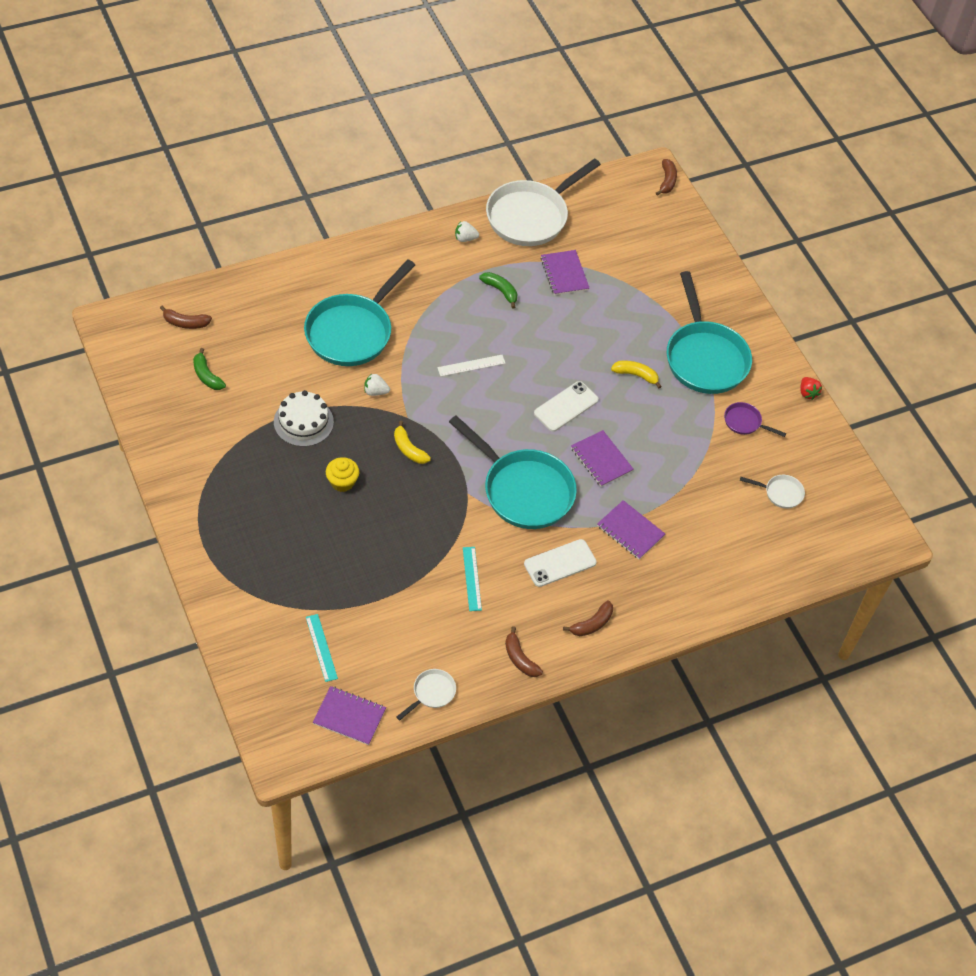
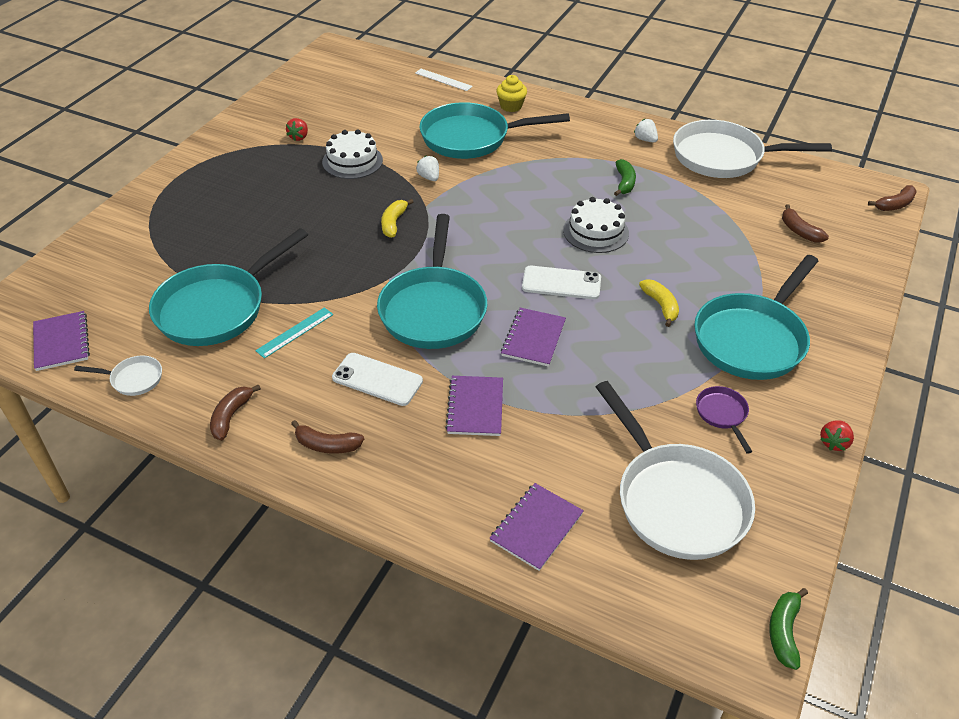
camera: 55 degrees right, 10 degrees down
brown banana [160,306,212,329] -> brown banana moved to [782,204,829,243]
green banana [193,348,226,390] -> green banana moved to [769,588,808,670]
turquoise ruler [306,614,338,682] -> none
yellow cupcake [326,457,359,492] -> yellow cupcake moved to [496,75,527,112]
white ruler [437,355,506,377] -> white ruler moved to [415,69,473,91]
purple notebook [541,250,589,295] -> purple notebook moved to [489,483,584,571]
white pan [740,475,805,509] -> white pan [596,381,755,560], size x2.31
none -> turquoise pan [149,228,308,346]
none -> red strawberry [286,118,308,141]
none -> white cake [563,197,629,253]

